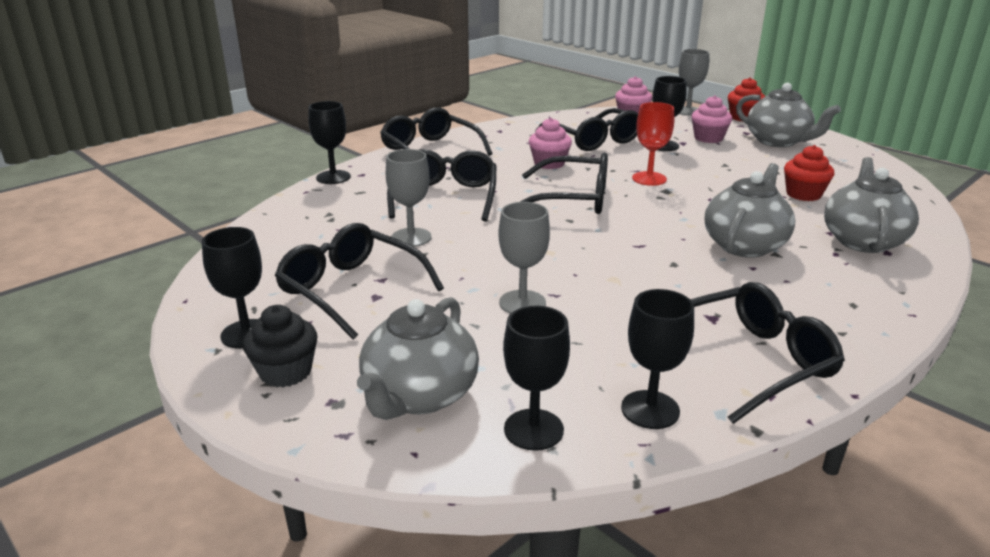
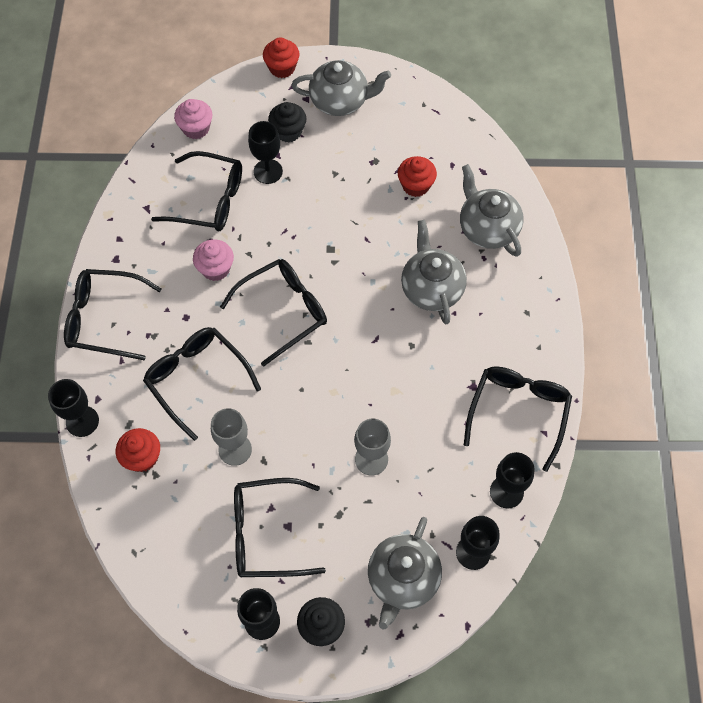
camera: 45 degrees left, 35 degrees up
grey teapot [357,297,479,420] -> grey teapot turned 45 degrees clockwise [368,517,442,630]
red goblet [632,102,674,186] -> none
grey goblet [679,49,709,116] -> none
pink cupcake [691,95,732,143] -> black cupcake [268,102,306,142]
none -> red cupcake [116,428,160,472]

